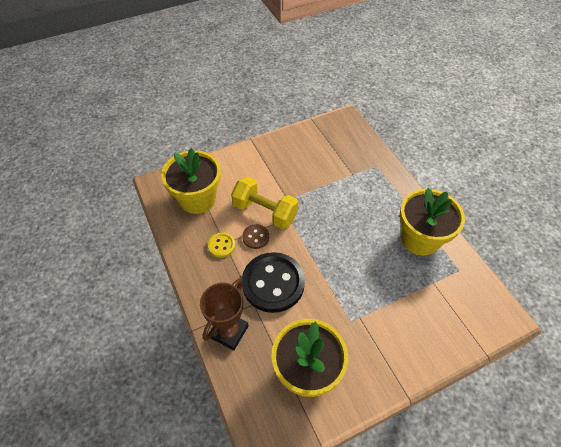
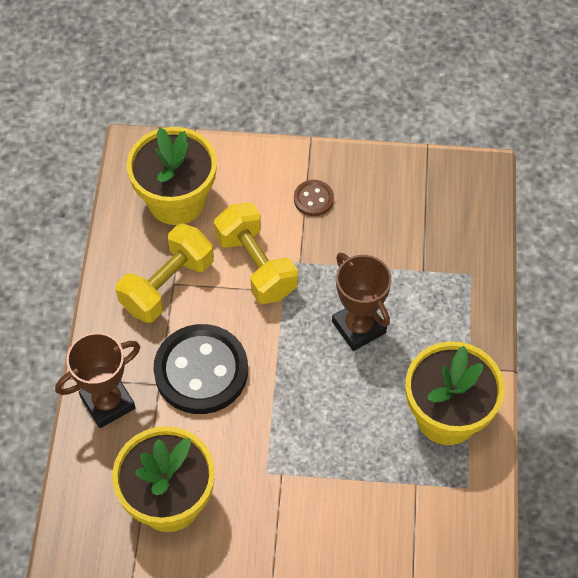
camera: 30 degrees right, 5 degrees up
yellow button [208,233,235,258] -> yellow dumbbell [116,224,214,323]
brown button [242,224,269,249] -> brown button moved to [294,180,334,216]
none -> brown trophy [332,253,392,351]

